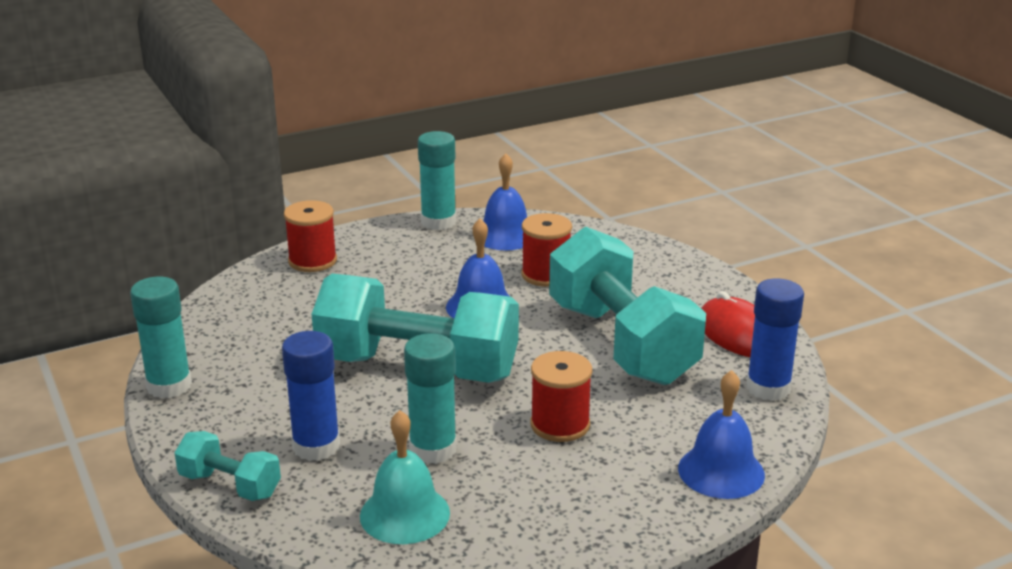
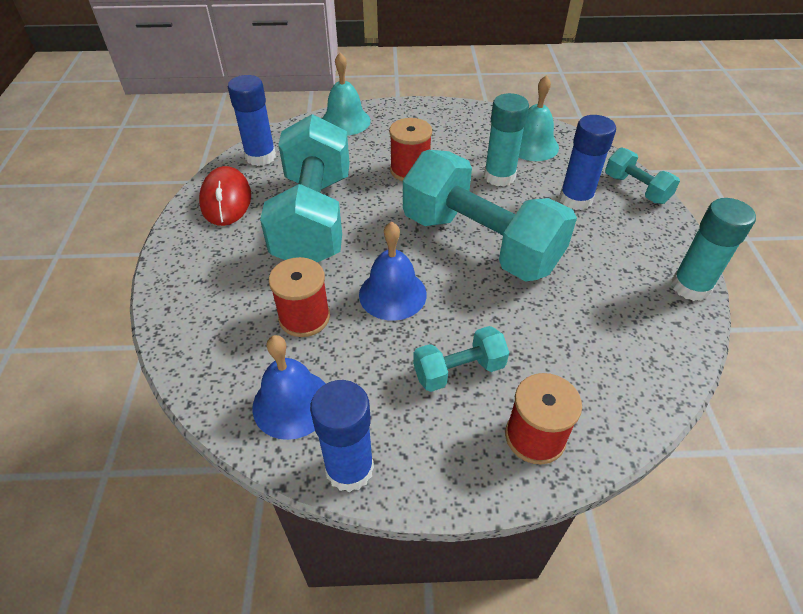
camera: 155 degrees left, 20 degrees up
turquoise glue stick [418,131,456,230] -> blue glue stick [310,380,374,492]
blue bell [678,370,765,499] -> turquoise bell [322,53,371,136]
none -> turquoise dumbbell [413,326,509,392]

